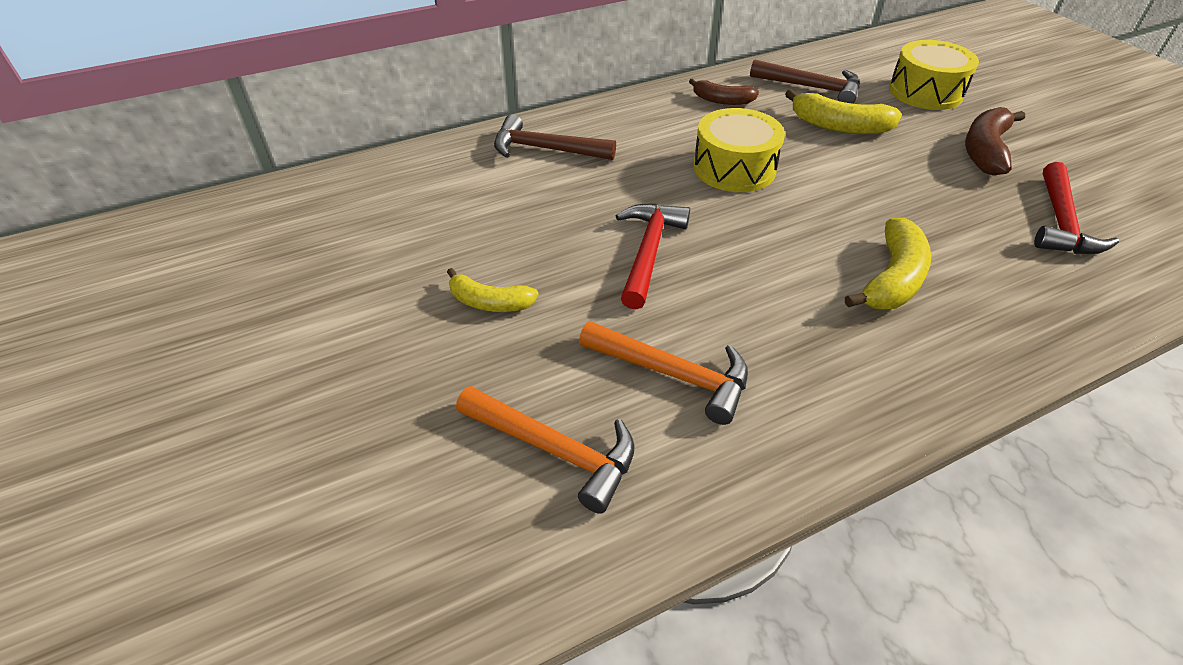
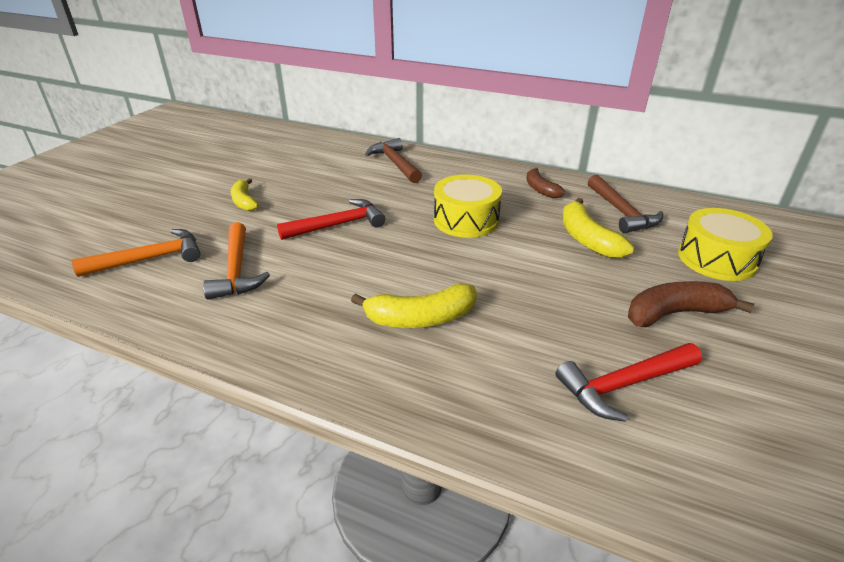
camera: 50 degrees right, 10 degrees down
orange hammer [456,386,635,514] -> orange hammer turned 105 degrees counterclockwise [72,229,200,277]

